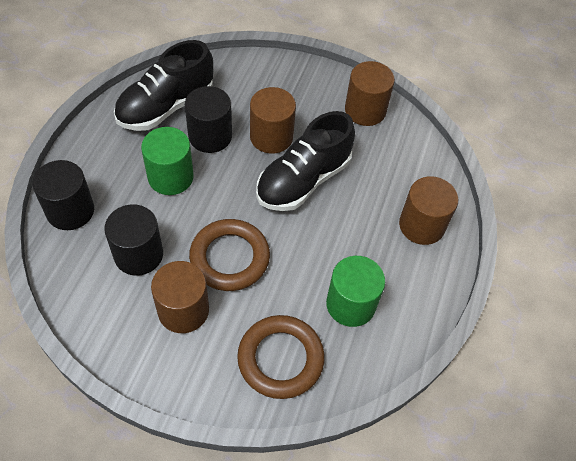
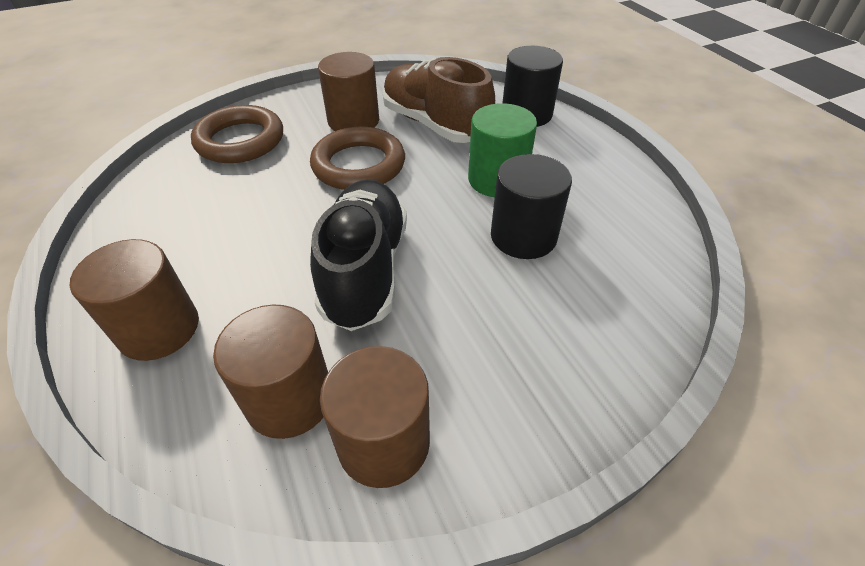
camera: 140 degrees right, 10 degrees down
black cylinder [104,204,163,276] -> brown shoe [382,57,495,143]
black shoe [114,40,213,131] -> none
brown cylinder [250,87,296,154] -> brown cylinder moved to [213,305,328,439]
green cylinder [326,256,385,327] -> none

